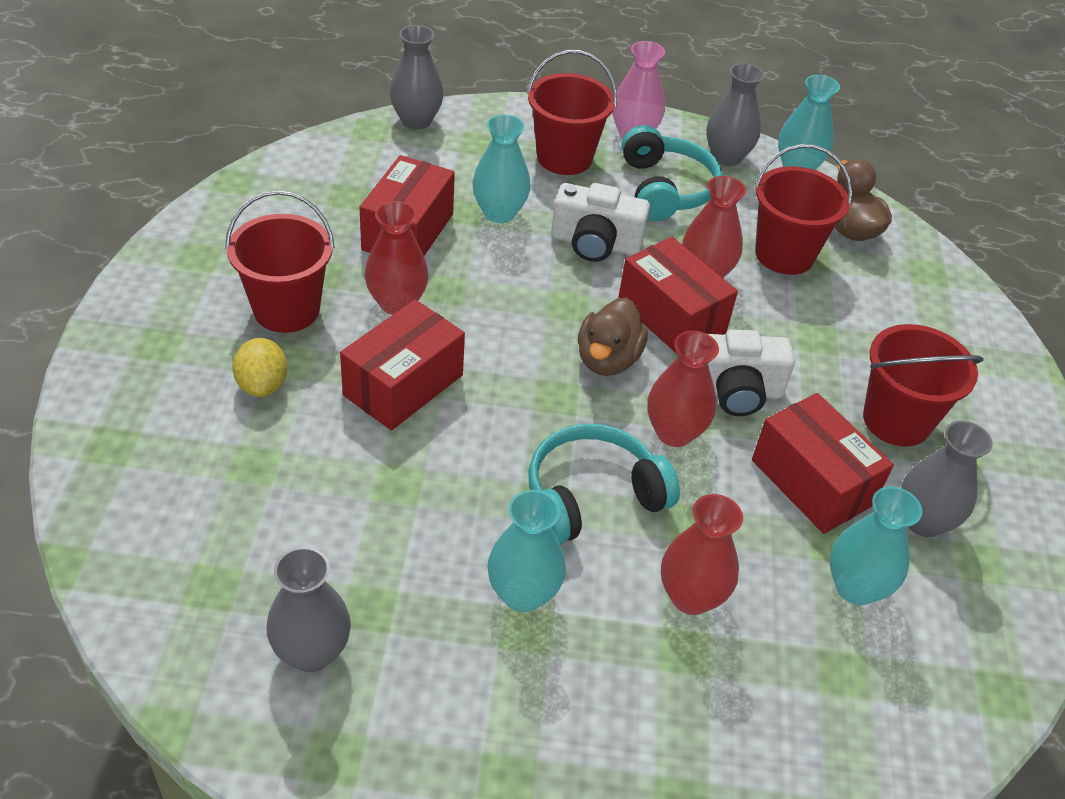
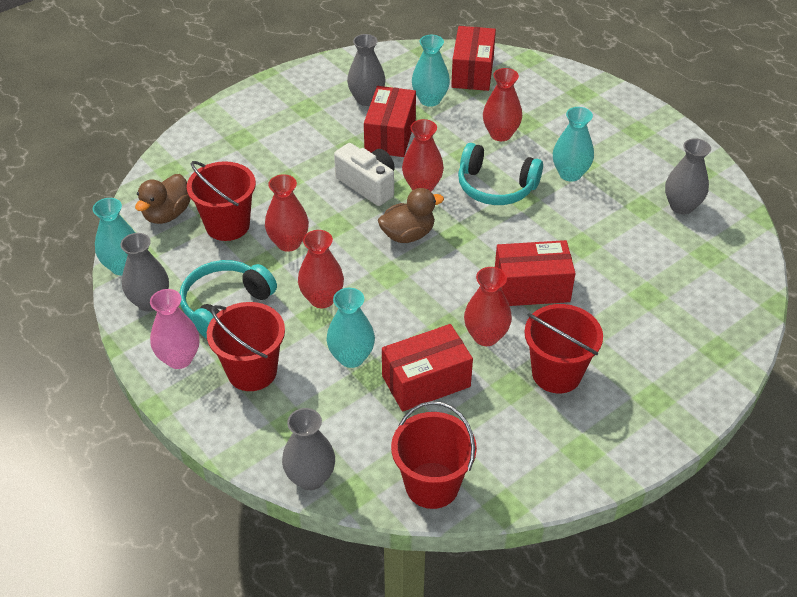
camera: 130 degrees left, 0 degrees up
yellow lemon [232,338,287,397] -> none
white camera [551,183,650,262] -> red vase [298,230,344,308]
red box [618,237,738,355] -> red box moved to [451,26,496,91]
red bucket [863,324,984,447] -> red bucket moved to [391,401,477,509]

